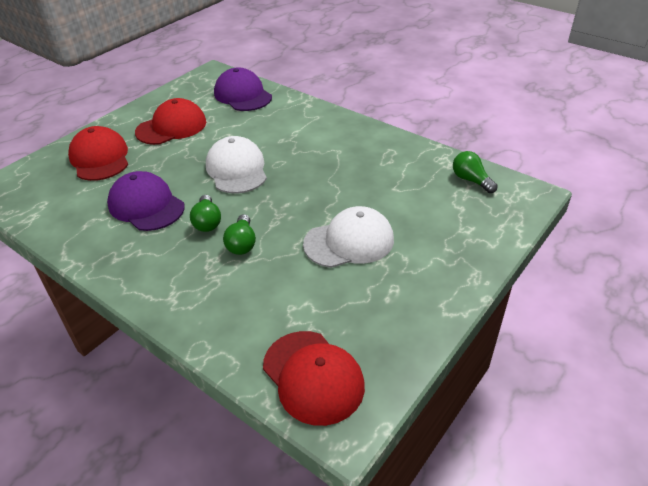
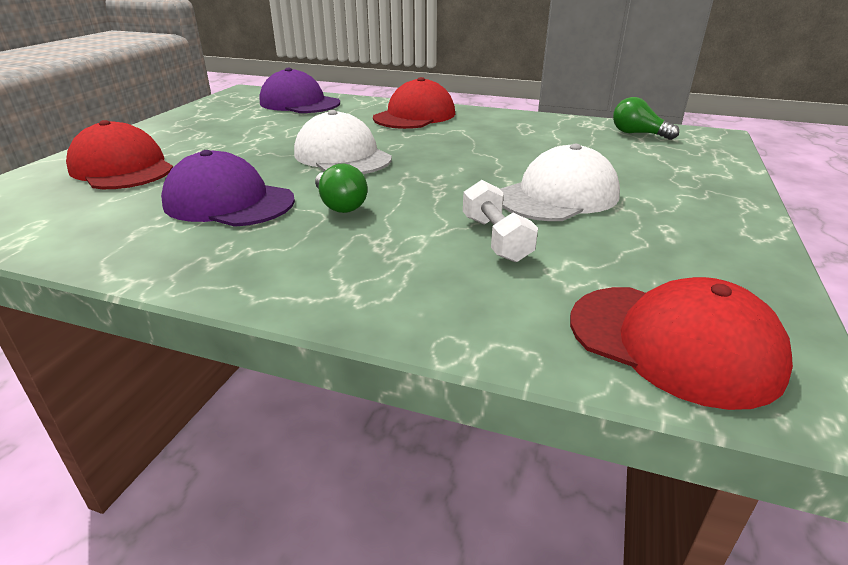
camera: 20 degrees left, 10 degrees down
red cap [135,98,206,145] -> red cap moved to [373,77,455,129]
green light bulb [223,214,256,255] -> none
none -> white dumbbell [463,180,538,262]

